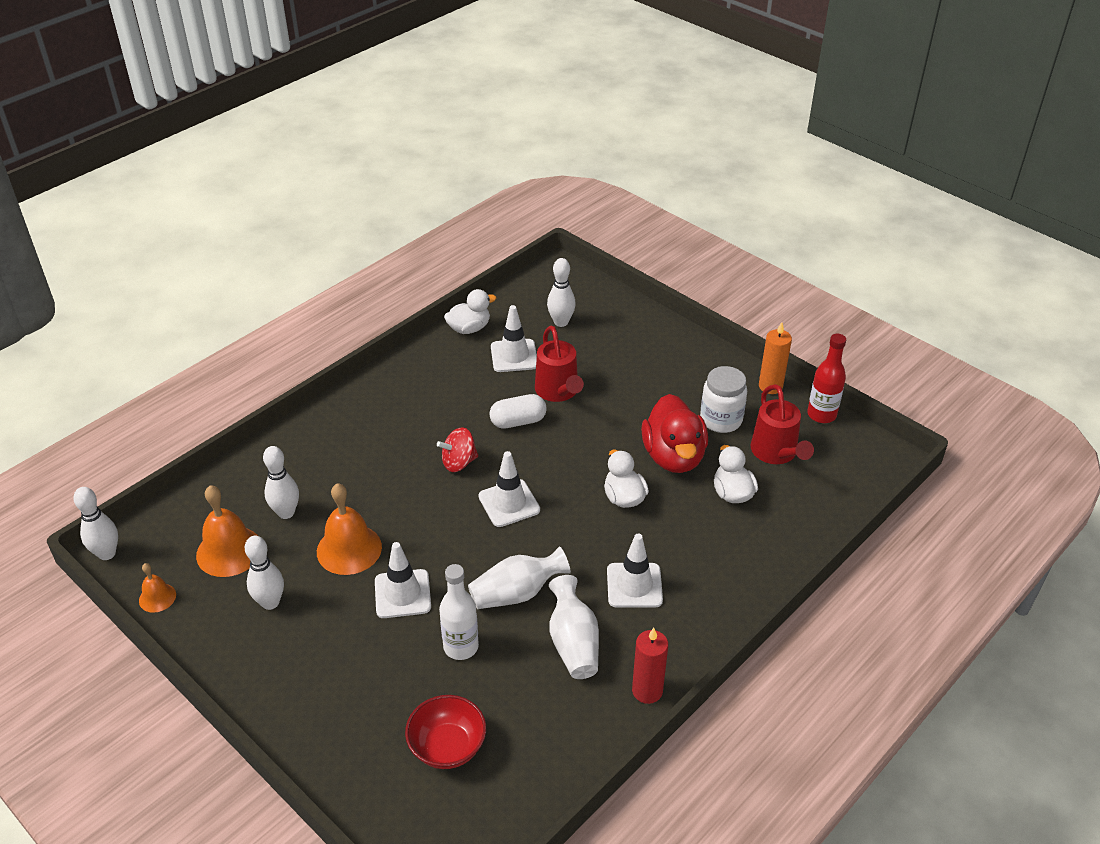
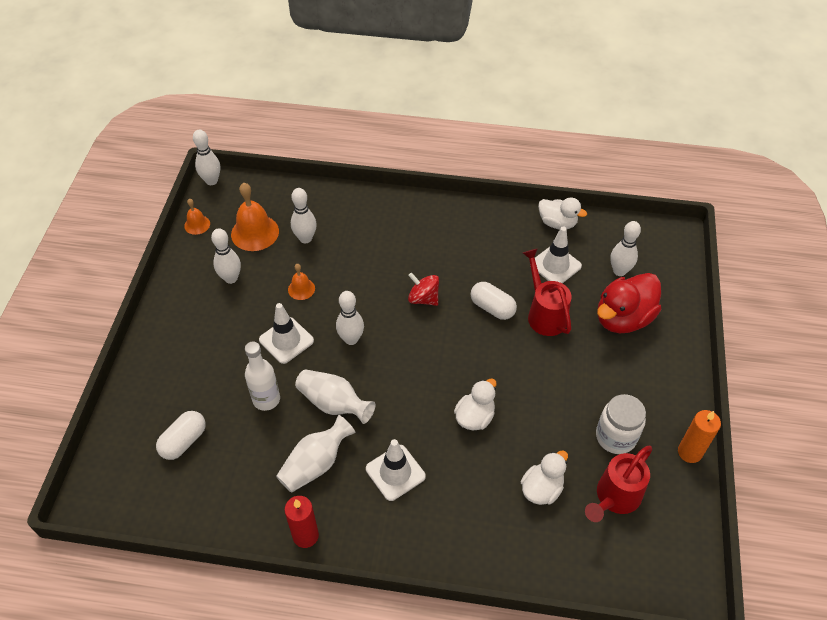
camera: 55 degrees right, 10 degrees up
orange bell [317,483,382,575] -> orange bell [288,264,315,300], size x0.54
red bowl [405,695,486,769] -> white capsule [156,411,206,460]
white traffic cone [479,451,540,527] -> none
red watering can [535,325,584,402] -> red watering can turned 120 degrees clockwise [523,249,572,336]
red duck [641,394,708,473] -> red duck moved to [597,273,661,333]
red bottle [807,334,846,423] -> none
none -> white bowling pin [336,291,364,345]

